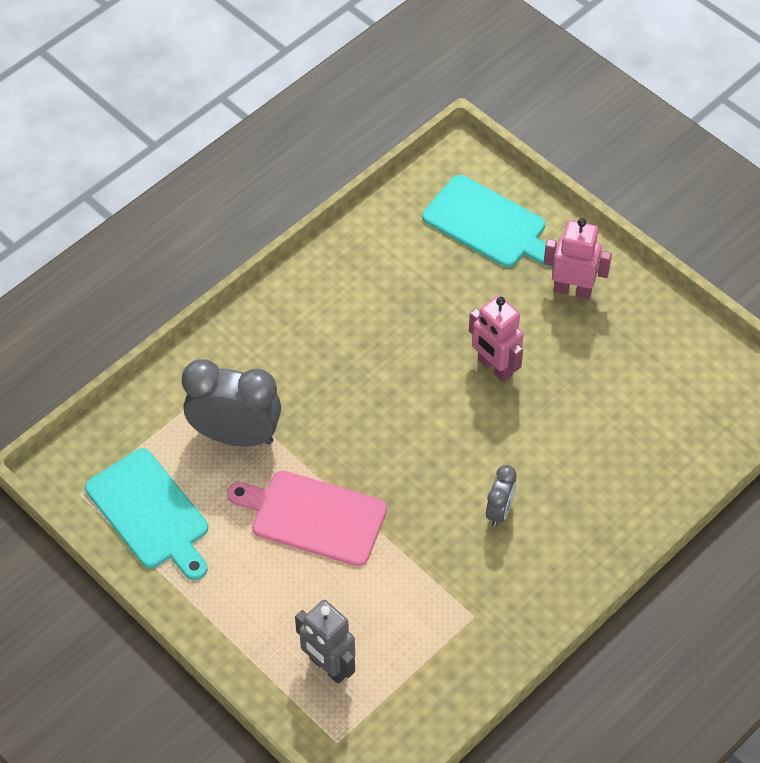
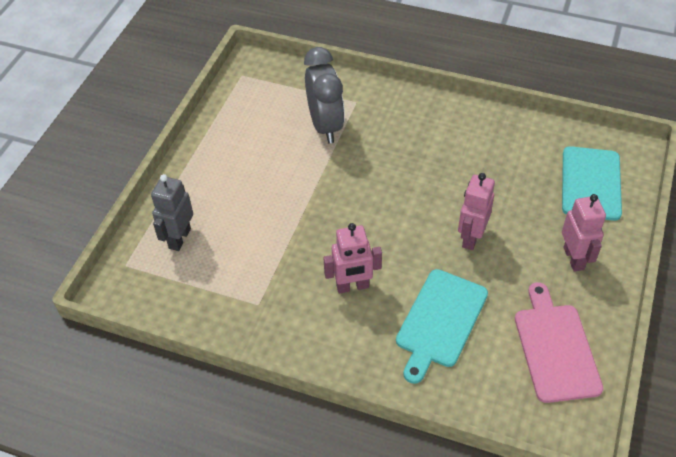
camera: 65 degrees right, 5 degrees down
turquoise cutting board [85,448,208,580] -> turquoise cutting board moved to [396,269,488,384]
pink cutting board [227,470,387,566] -> pink cutting board moved to [515,282,603,403]
grey clock [486,465,517,527] -> pink robot [324,223,382,293]

